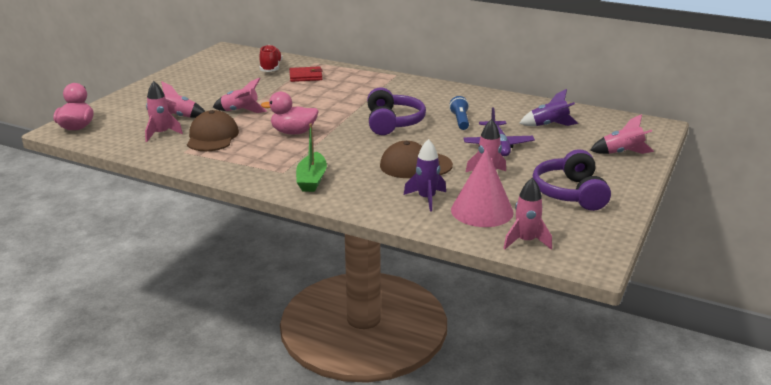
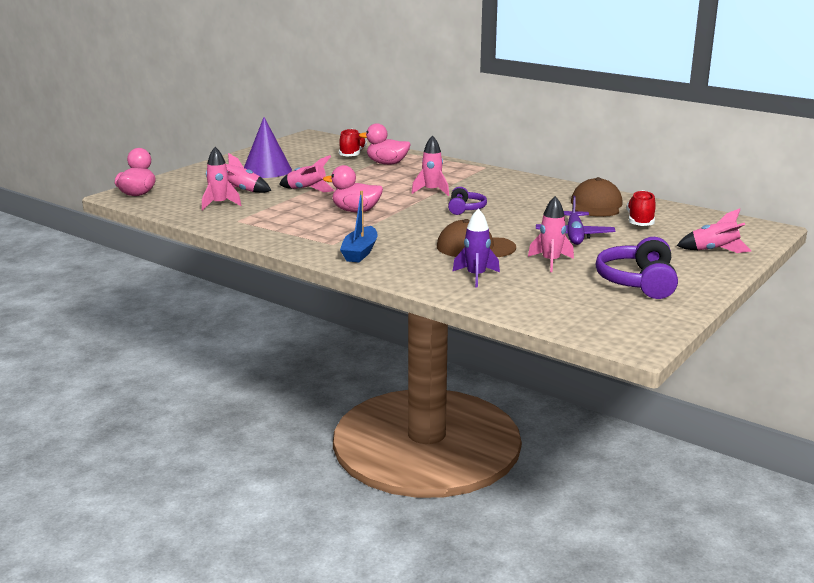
camera: 10 degrees right, 5 degrees down
brown cap [187,110,239,151] -> brown cap moved to [571,177,623,217]
red wallet [289,66,323,82] -> pink duck [359,123,411,165]
green boat [296,124,327,192] -> blue boat [340,191,378,263]
purple headphones [367,87,426,135] -> purple headphones [448,187,487,215], size x0.59
blue flashlight [449,96,469,130] -> none
pink cone [451,148,514,227] -> none
pink rocket [504,178,552,250] -> pink rocket moved to [411,135,449,196]
purple rocket [519,89,578,126] -> red shoe [627,190,656,226]
none -> purple cone [244,117,292,178]

